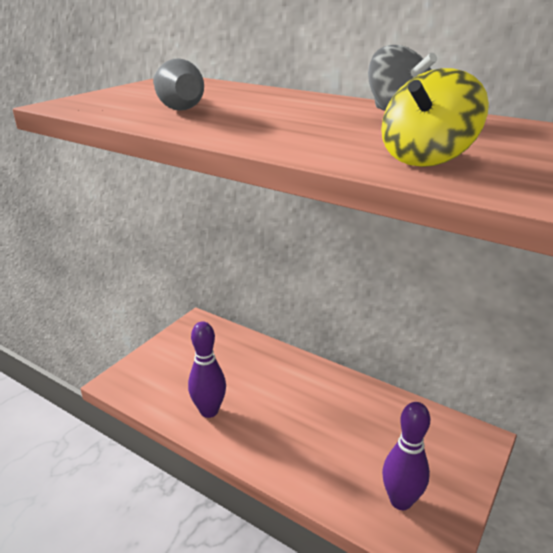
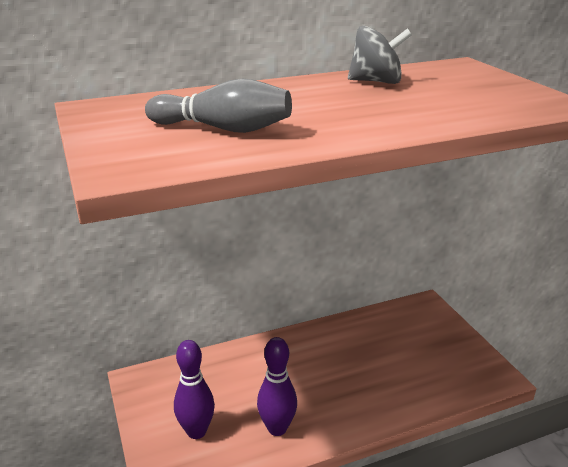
camera: 55 degrees left, 0 degrees up
yellow spinning top [381,68,489,167] -> none
purple bowling pin [382,402,430,510] -> purple bowling pin moved to [174,340,215,439]

